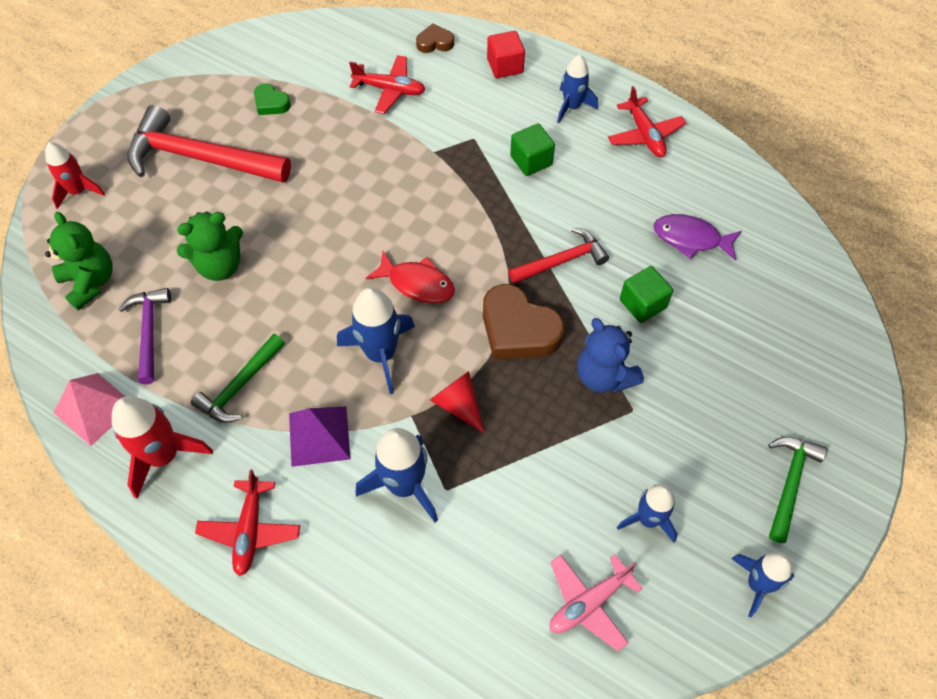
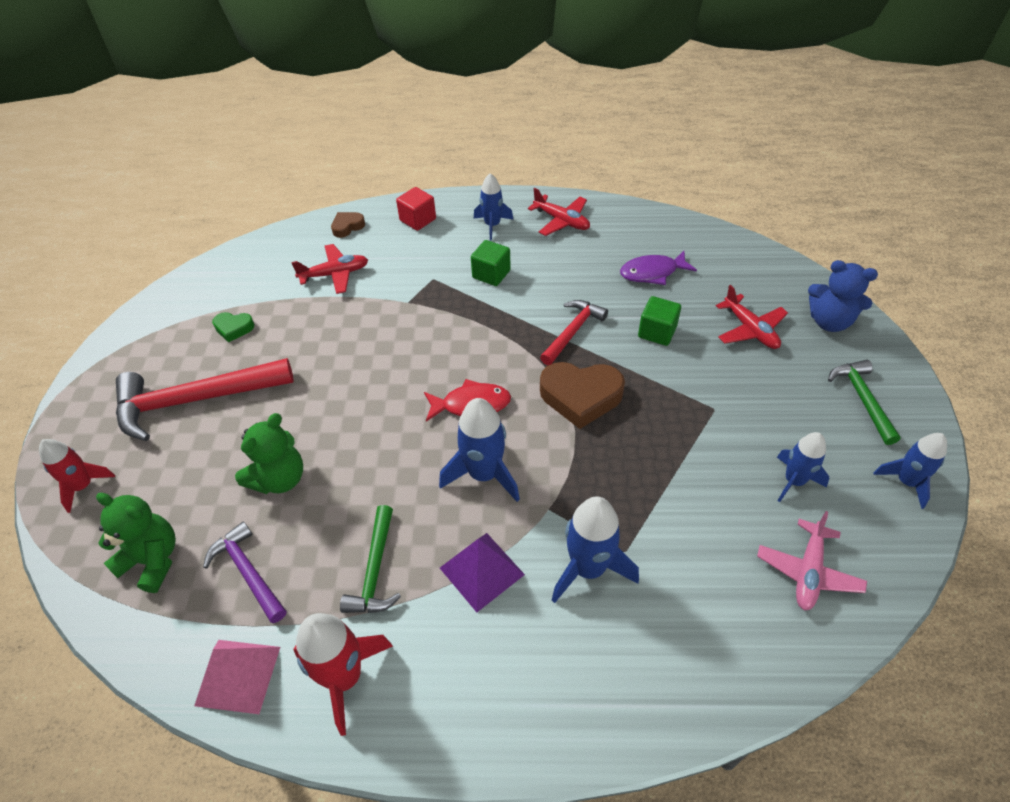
camera: 30 degrees left, 10 degrees down
red plane [195,469,300,576] -> red plane moved to [716,285,788,349]
red cone [430,371,484,433] -> none
blue teddy bear [577,318,644,393] -> blue teddy bear moved to [808,260,878,332]

